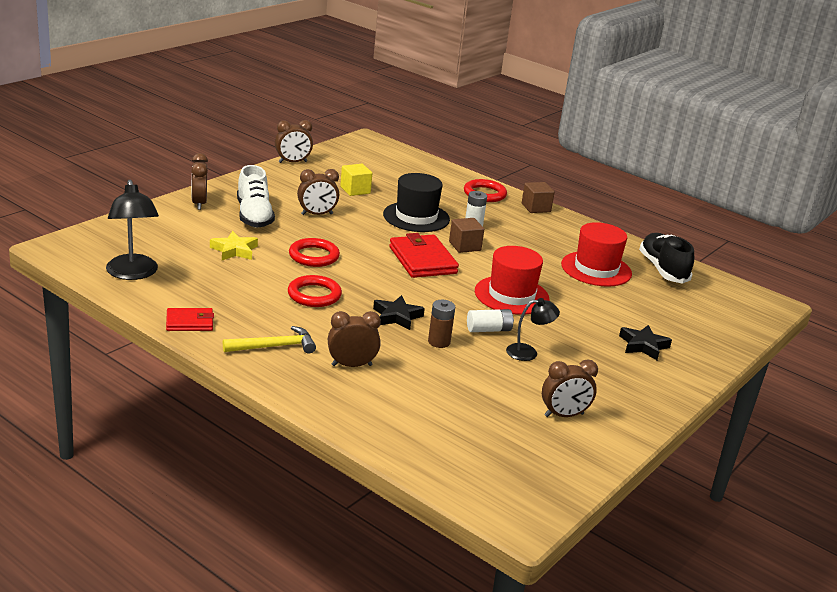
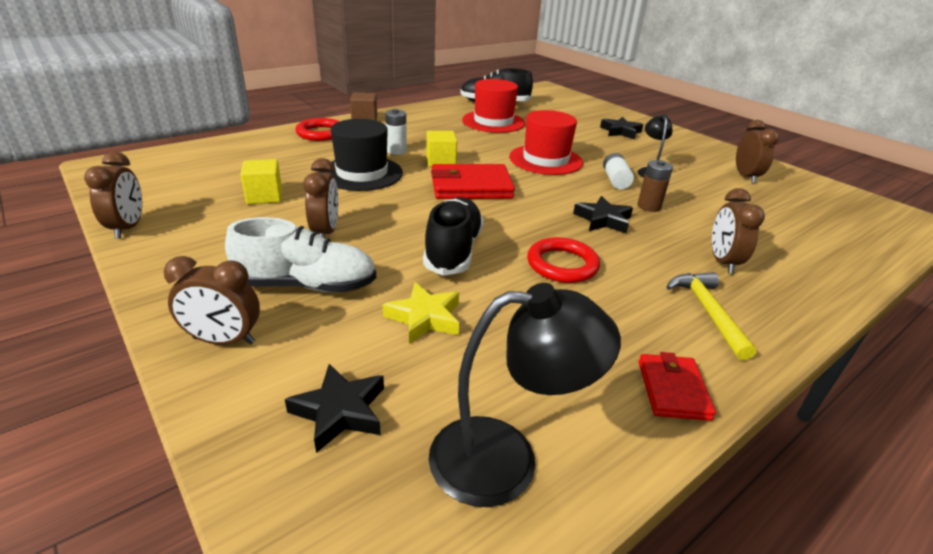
camera: 75 degrees left, 5 degrees up
red ring [289,238,340,267] -> black shoe [423,197,484,276]
brown cube [449,218,484,253] -> yellow cube [426,131,457,167]
none -> black star [285,364,384,453]

